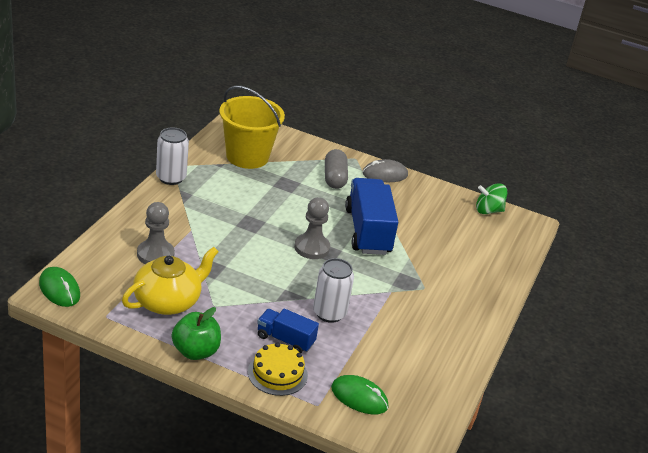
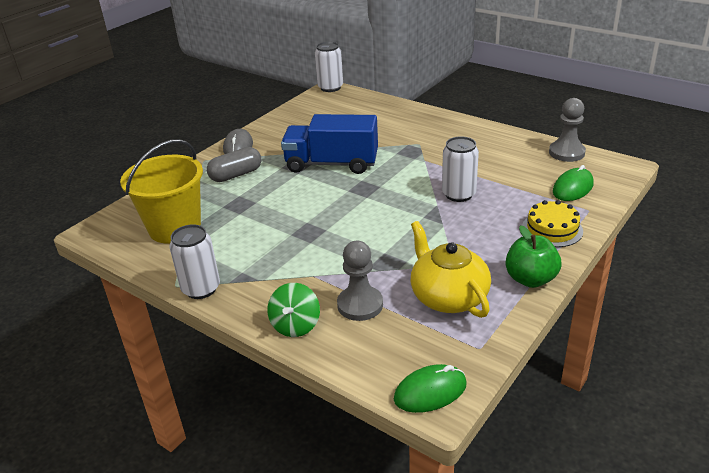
camera: 70 degrees left, 0 degrees up
blue truck [257,308,319,353] -> none
grey pawn [294,197,330,259] -> grey pawn moved to [549,98,586,162]
grey capsule [325,149,348,189] -> grey capsule turned 45 degrees counterclockwise [207,147,261,182]
green spinning top [476,183,507,214] -> green spinning top moved to [267,283,320,337]
none -> white can [315,41,343,92]

